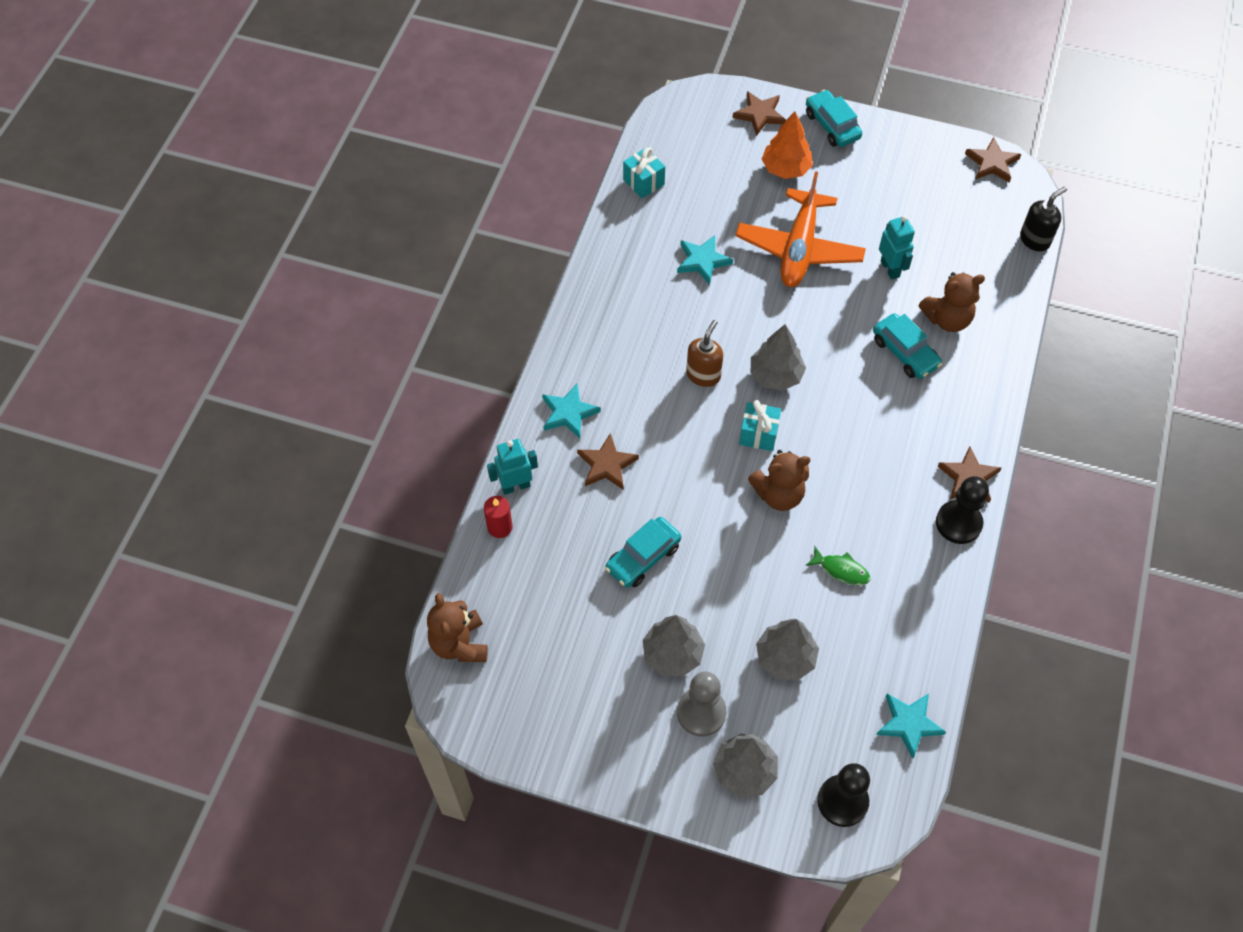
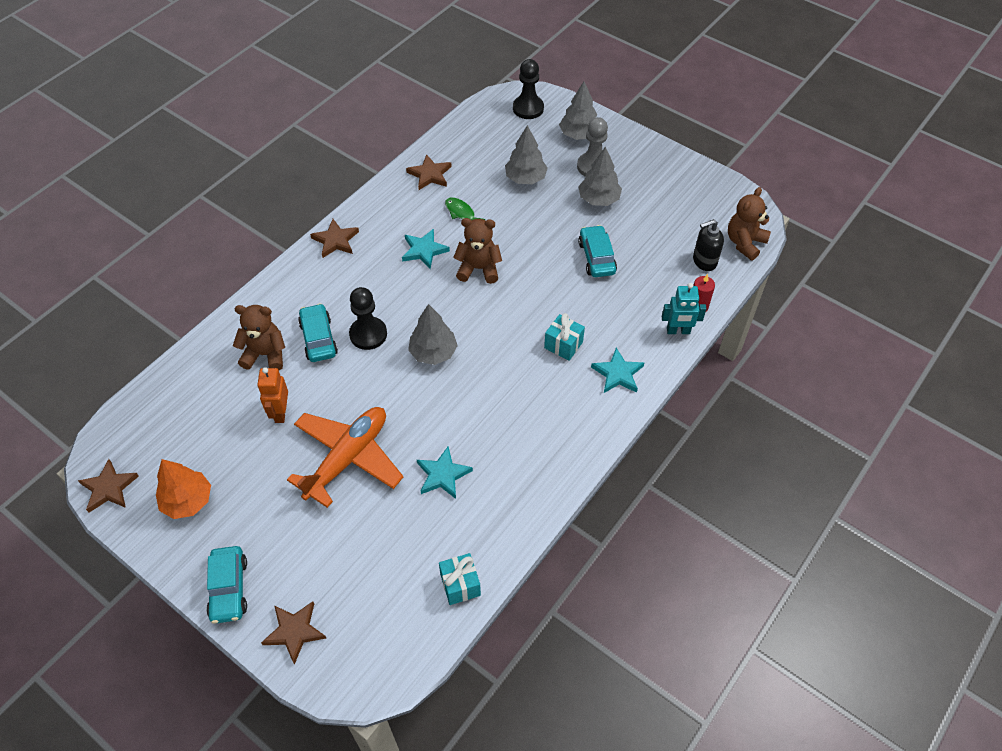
camera: 160 degrees left, 5 degrees down
brown teddy bear [427,593,488,662] -> brown teddy bear turned 150 degrees counterclockwise [728,187,771,261]
brown star [577,433,639,489] -> brown star moved to [406,154,452,190]
turquoise car [605,517,681,588] -> turquoise car turned 75 degrees counterclockwise [578,225,617,277]
brown soap dispenser [686,320,723,387] -> none
turquoise gift [739,400,781,451] -> turquoise gift moved to [544,313,585,361]
orange tree [762,111,813,179] -> orange tree moved to [156,459,211,519]
turquoise star [876,694,946,759] -> turquoise star moved to [402,229,450,269]
turquoise robot [879,216,915,280] -> orange robot [257,367,288,423]
black pawn [936,476,989,544] -> black pawn moved to [349,287,387,350]
black soap dispenser [1020,187,1067,251] -> black soap dispenser moved to [693,219,724,271]

